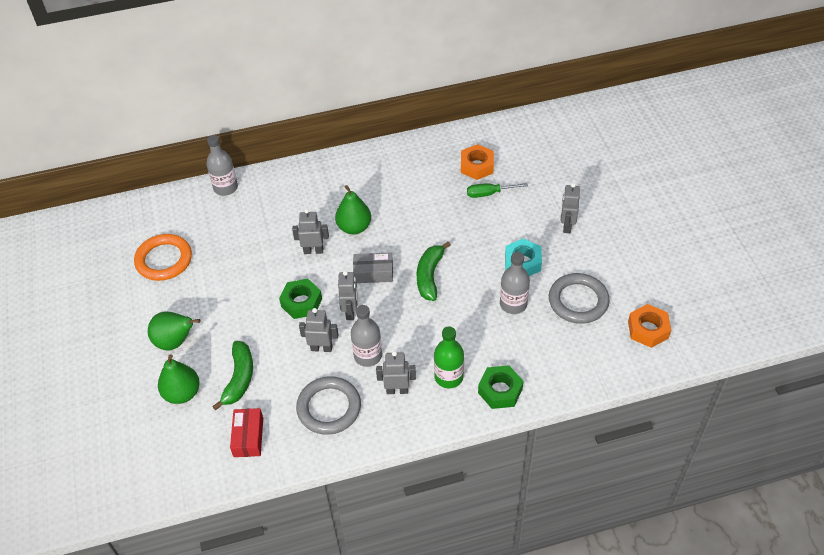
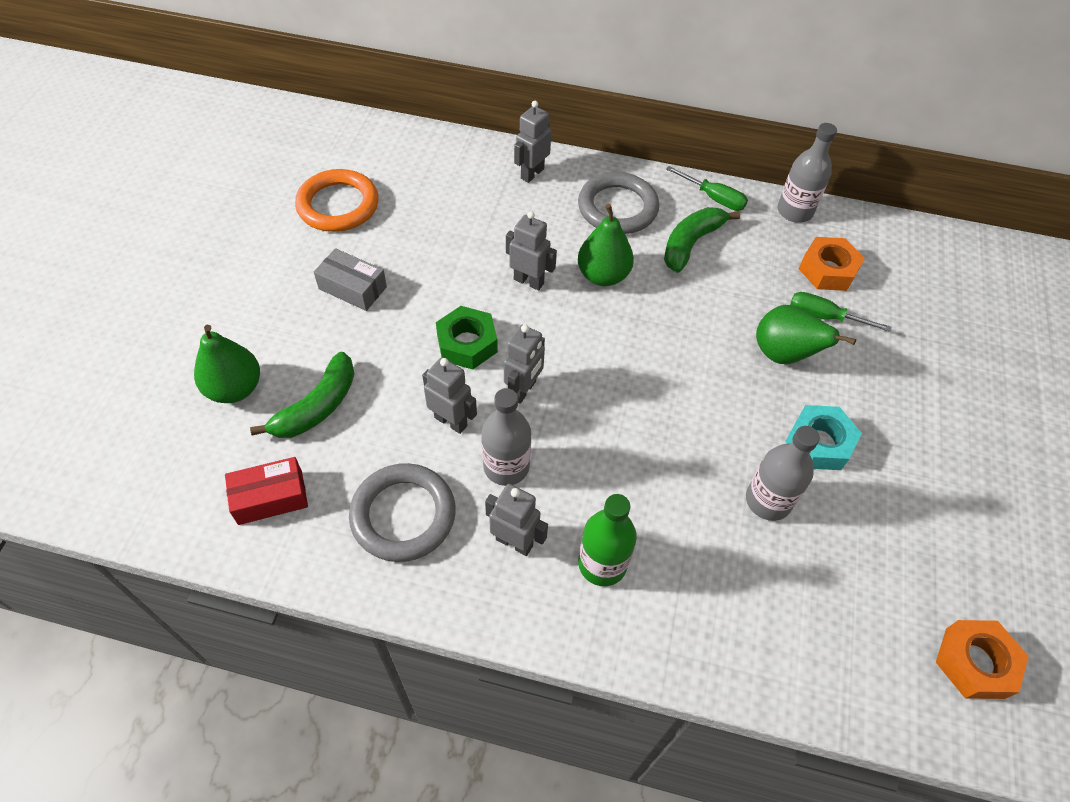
camera: 25 degrees right, 5 degrees up
green pear [148,311,201,351] -> green pear moved to [756,305,856,364]
grey bottle [206,135,238,196] -> grey bottle moved to [778,123,837,223]
red box [230,408,263,457] -> red box turned 45 degrees clockwise [225,457,308,525]
grey box [353,253,393,283] -> grey box moved to [314,248,387,311]
green banana [417,241,451,301] -> green banana moved to [664,207,740,273]
green nut [478,365,523,409] -> none
grey ring [549,273,610,324] -> grey ring moved to [578,172,659,234]
grey robot [561,183,580,233] -> grey robot moved to [514,101,551,183]
none -> green screwdriver [666,166,748,211]

